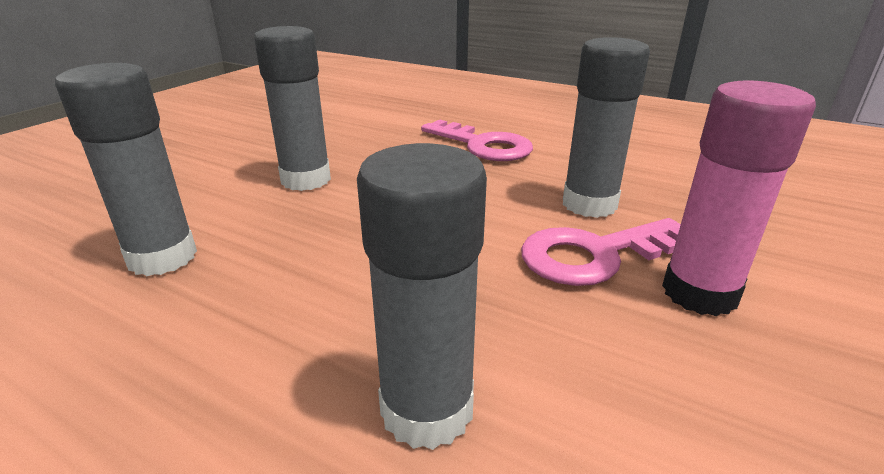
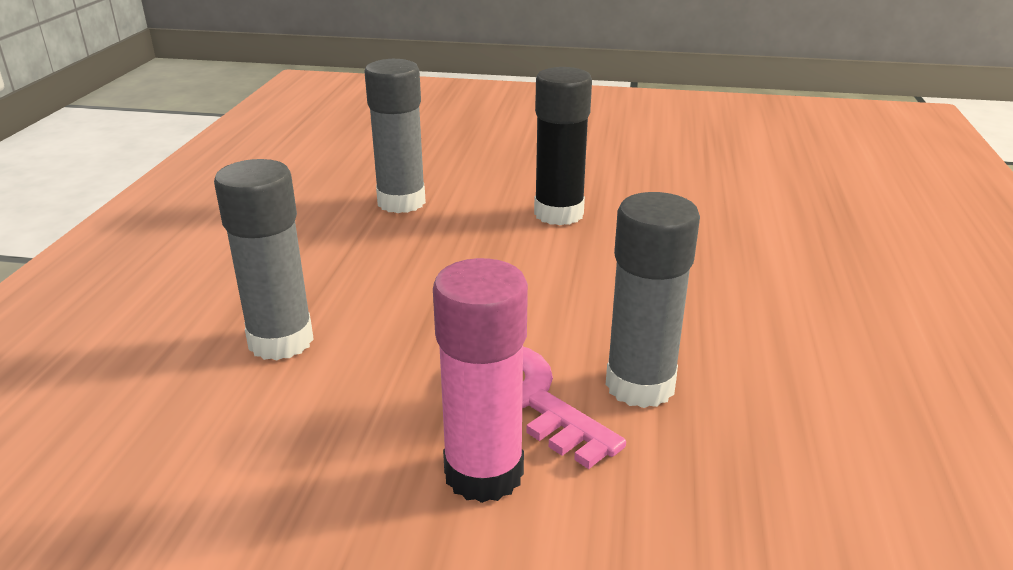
camera: 70 degrees right, 0 degrees up
grey glue stick [254,26,331,191] -> black glue stick [534,67,592,225]
pink key [421,120,533,161] -> none

